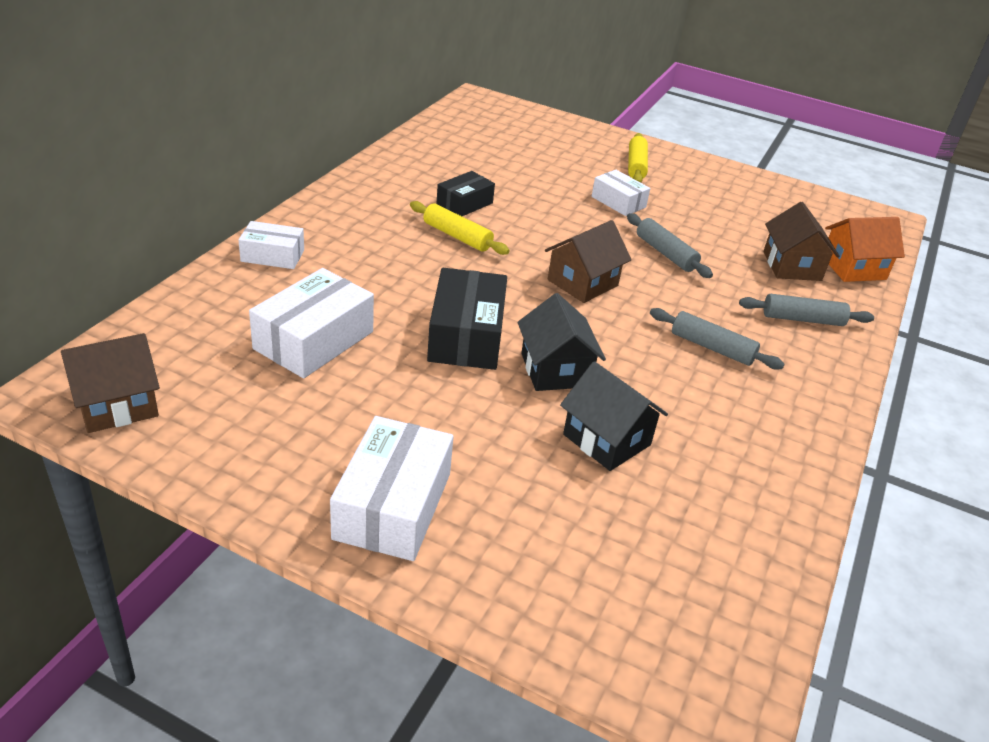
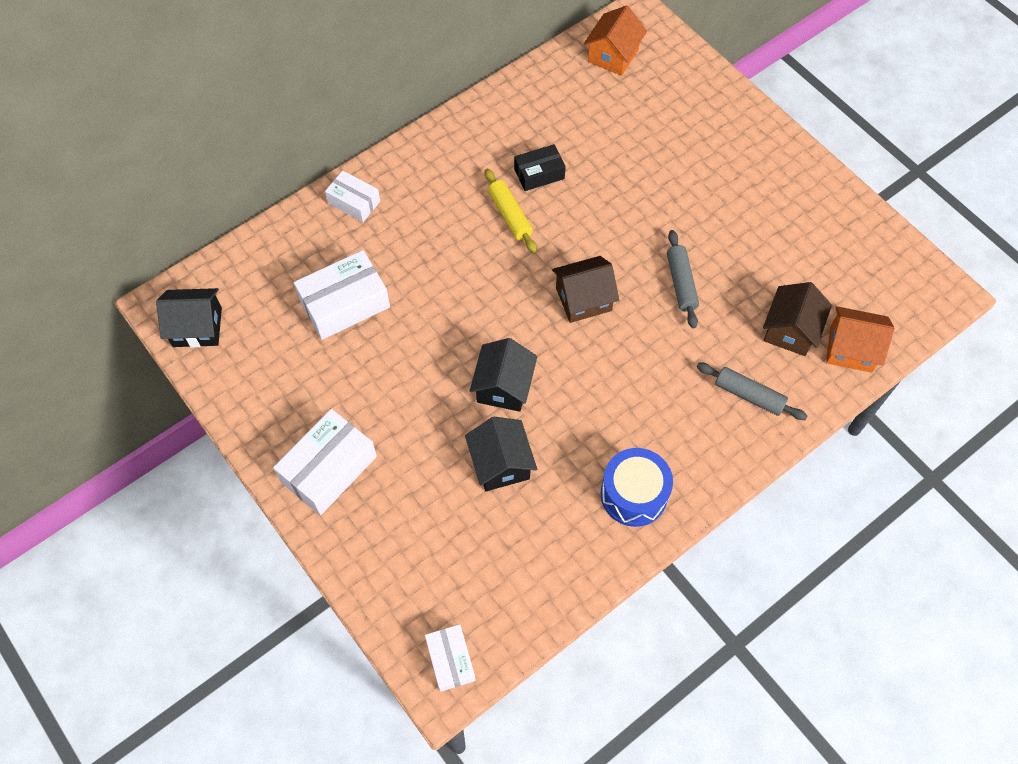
camera: 30 degrees right, 25 degrees up
brown house [61,333,160,433] -> black house [156,288,222,348]
black box [427,268,507,370] -> none
white box [592,170,650,216] -> white box moved to [425,624,476,692]
yellow rolling pin [628,133,648,183] -> none
grey rolling pin [650,308,785,370] -> none
none -> orange house [584,5,647,76]
none -> blue drum [601,448,673,527]

